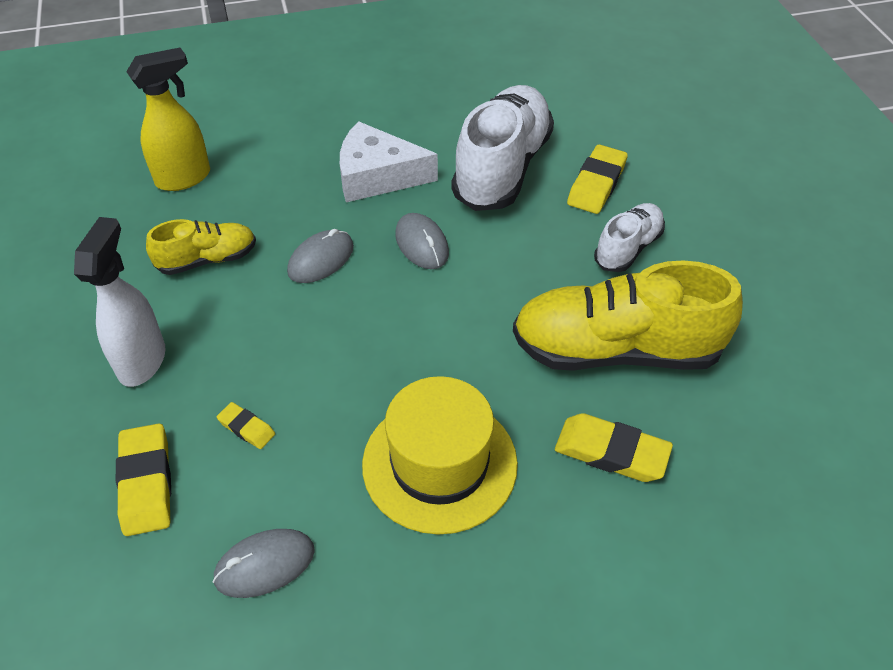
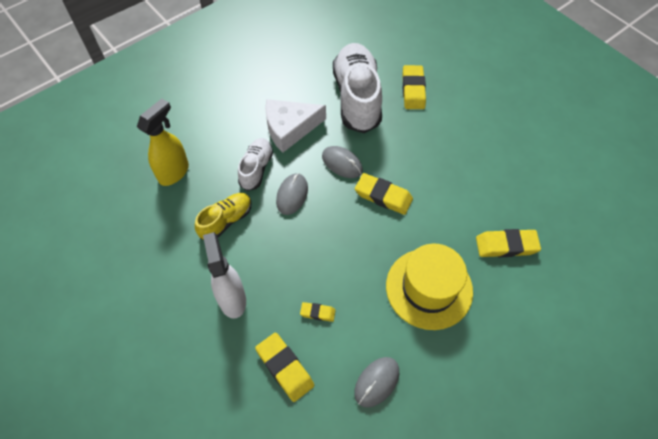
camera: 25 degrees left, 10 degrees up
yellow shoe [513,260,743,371] -> none
white shoe [594,203,665,272] -> white shoe moved to [238,138,273,191]
none -> yellow eraser [355,173,413,215]

